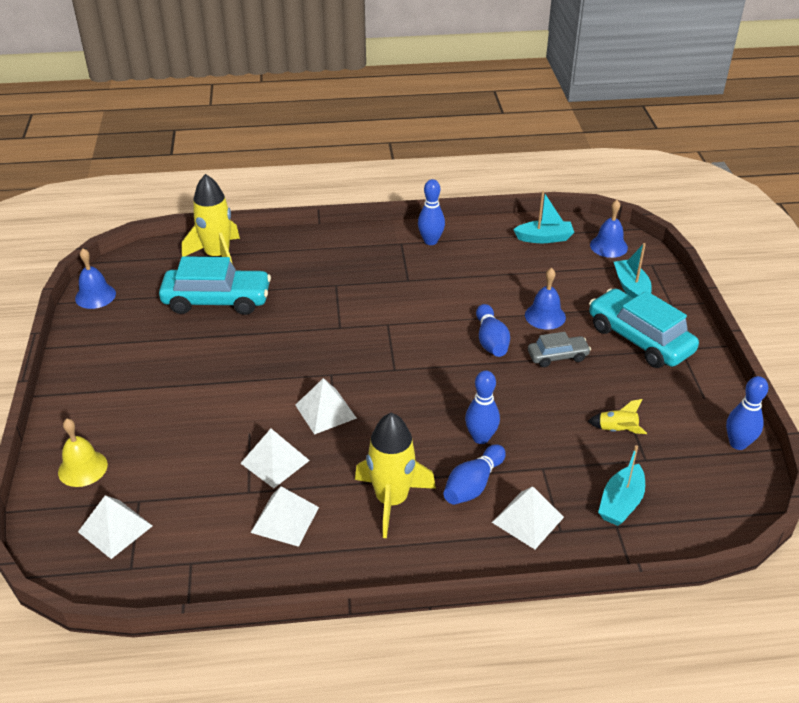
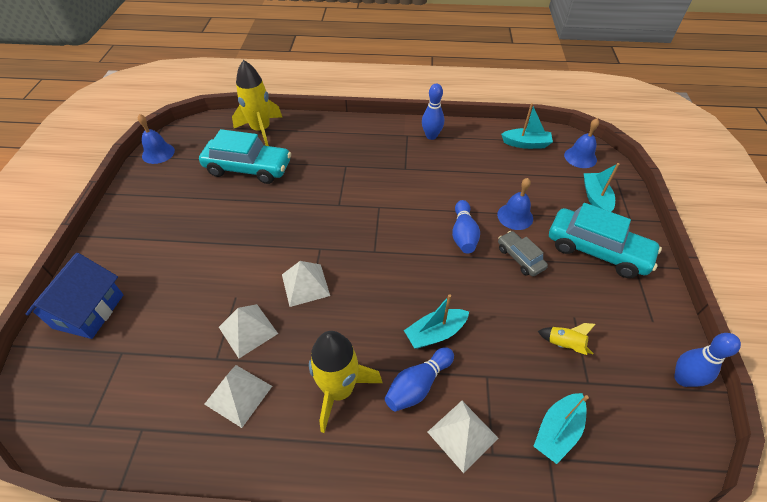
camera: 10 degrees right, 10 degrees up
yellow bell [58,419,108,487] -> blue house [26,253,124,339]
white pyramid [78,495,153,559] -> none
blue bowling pin [465,371,500,444] -> turquoise boat [404,294,469,349]
grey car [528,332,591,367] -> grey car turned 120 degrees counterclockwise [498,231,548,276]
turquoise car [589,288,699,368] -> turquoise car turned 150 degrees clockwise [549,203,662,278]

